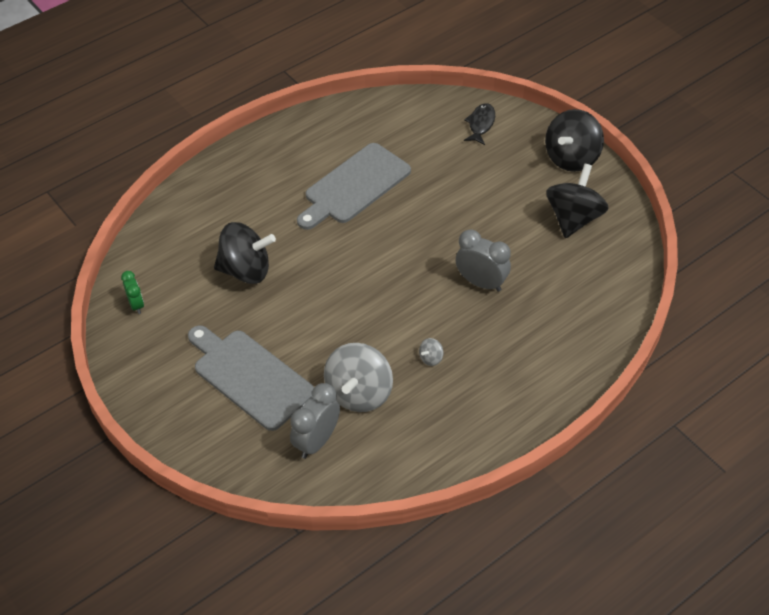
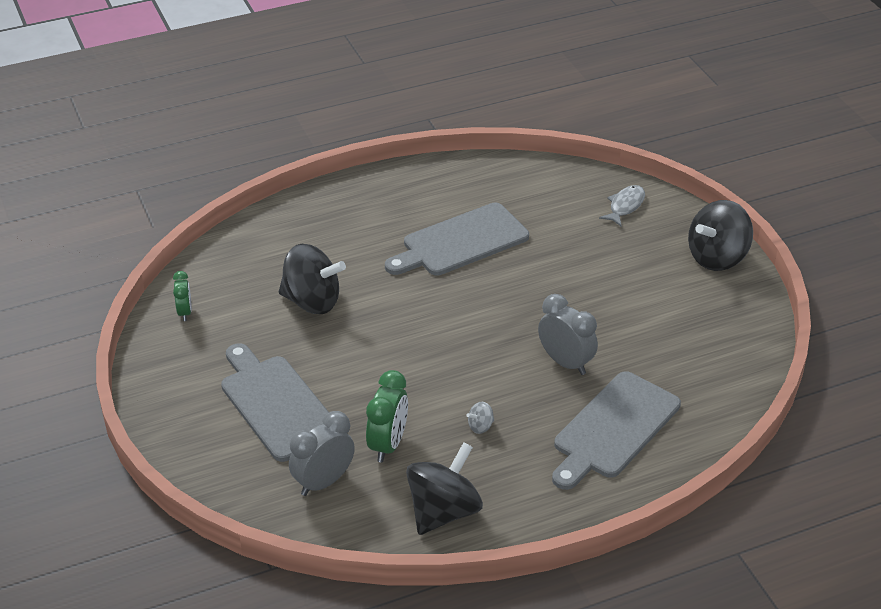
camera: 15 degrees right, 10 degrees down
grey spinning top [324,343,393,412] -> green clock [366,370,408,462]
black fish [464,103,495,145] -> grey fish [599,185,645,227]
black spinning top [546,164,609,238] -> black spinning top moved to [406,442,483,535]
none -> grey cutting board [552,371,681,490]

